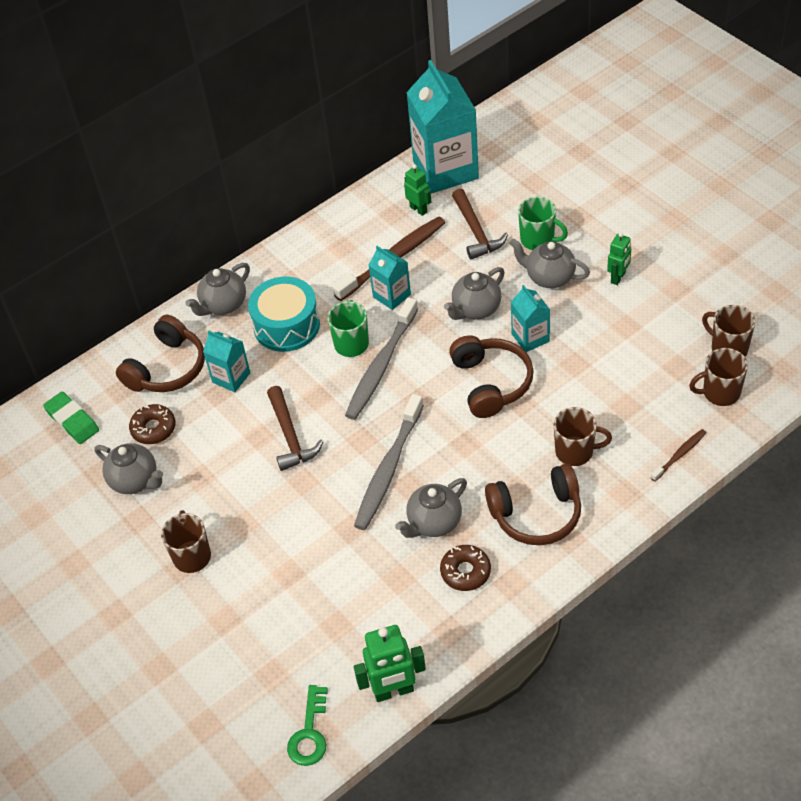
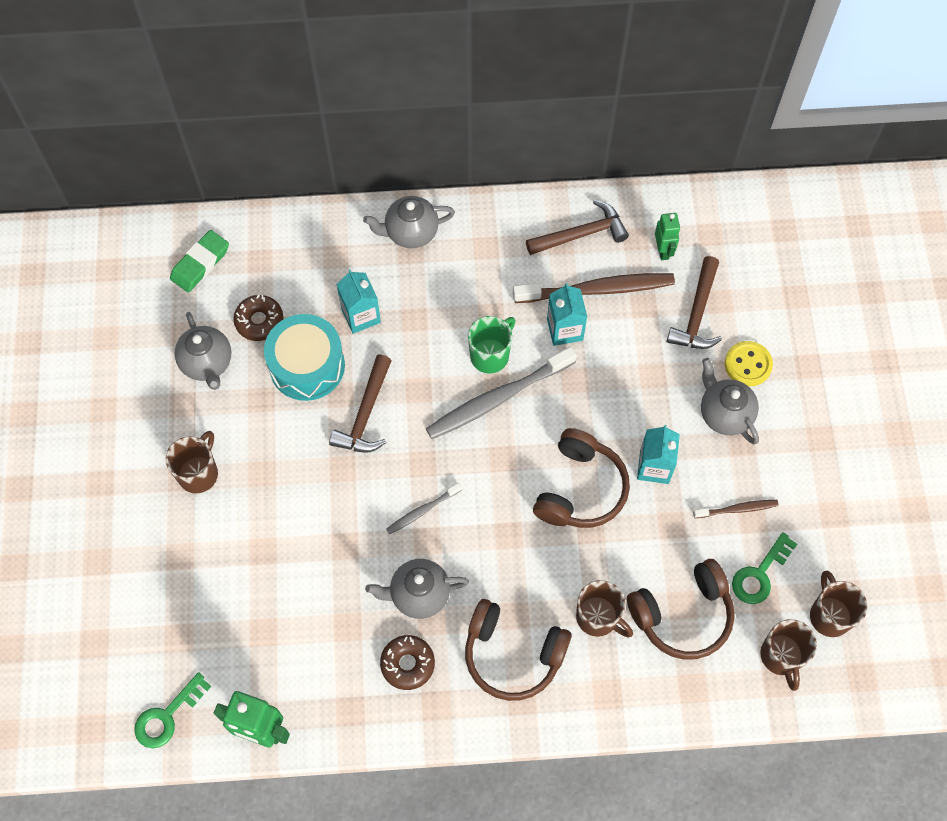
camera: 30 degrees right, 15 degrees up
green eraser [43,391,99,444] -> green eraser turned 45 degrees clockwise [170,230,229,292]
brown headphones [116,315,205,392] -> brown headphones moved to [627,559,735,660]
turquoise drum [248,276,320,352] -> turquoise drum moved to [264,314,345,401]
grey toothbrush [354,394,424,530] -> grey toothbrush [386,483,462,534], size x0.50
turquoise carton [406,60,479,194] -> none
grey teapot [444,267,505,320] -> none
green mug [518,197,568,250] -> yellow button [725,341,773,386]
green robot [607,232,631,285] -> none
brown toothbrush [651,429,706,481] -> brown toothbrush moved to [693,500,778,518]
brown mug [689,348,748,406] -> brown mug turned 120 degrees counterclockwise [760,619,817,691]
none -> brown hammer [526,200,629,255]
none -> green key [732,532,797,604]

